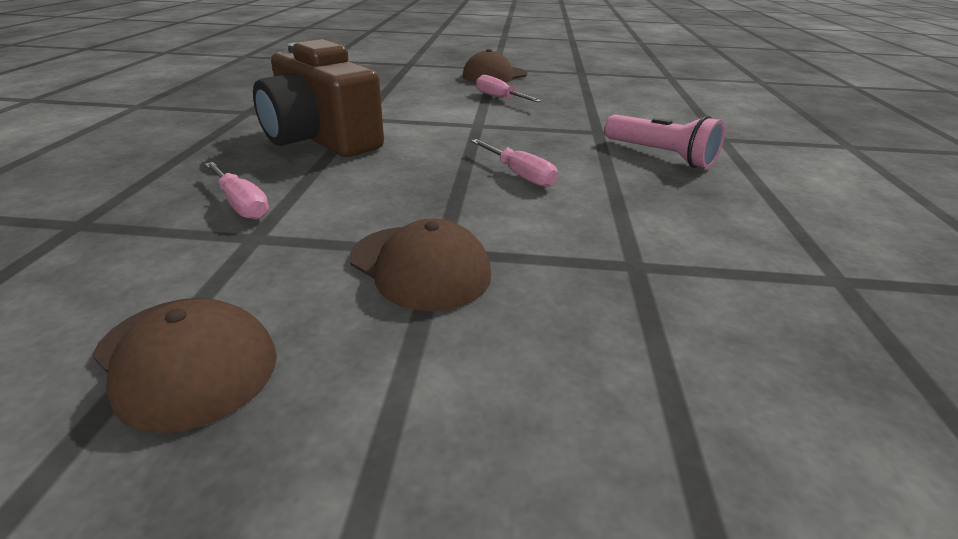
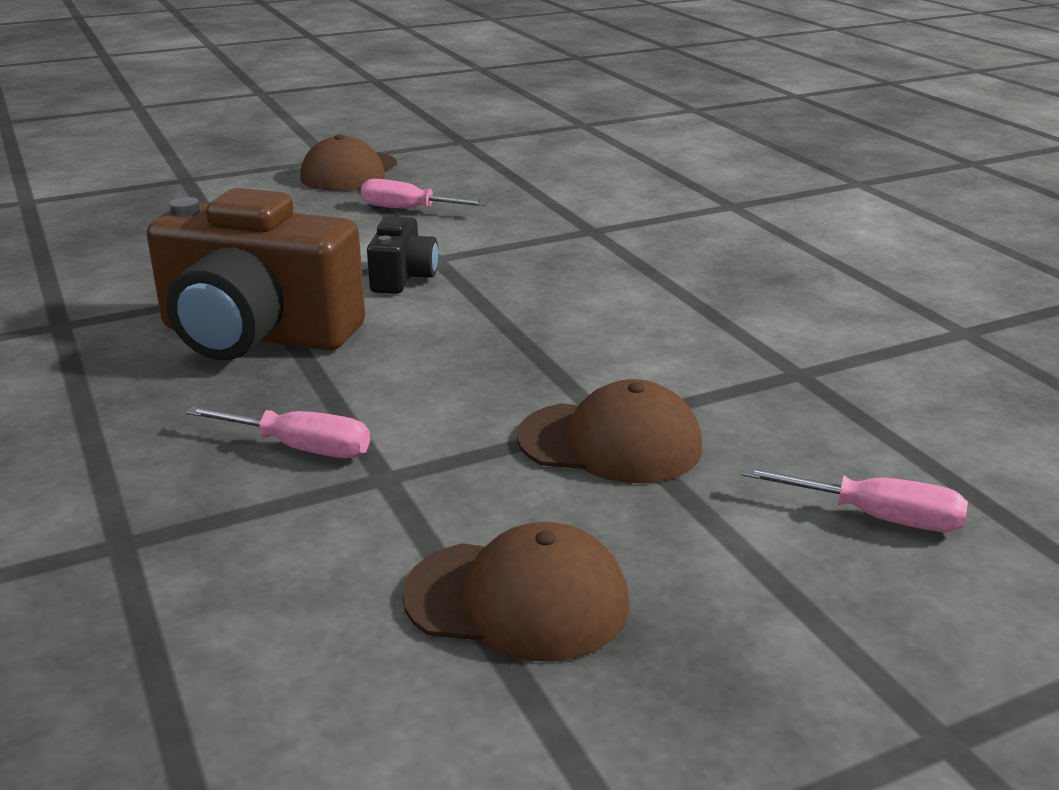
camera: 30 degrees left, 5 degrees down
pink screwdriver [471,139,558,187] -> pink screwdriver moved to [742,467,968,532]
pink flashlight [605,114,725,168] -> none
none -> black camera [367,217,438,294]

